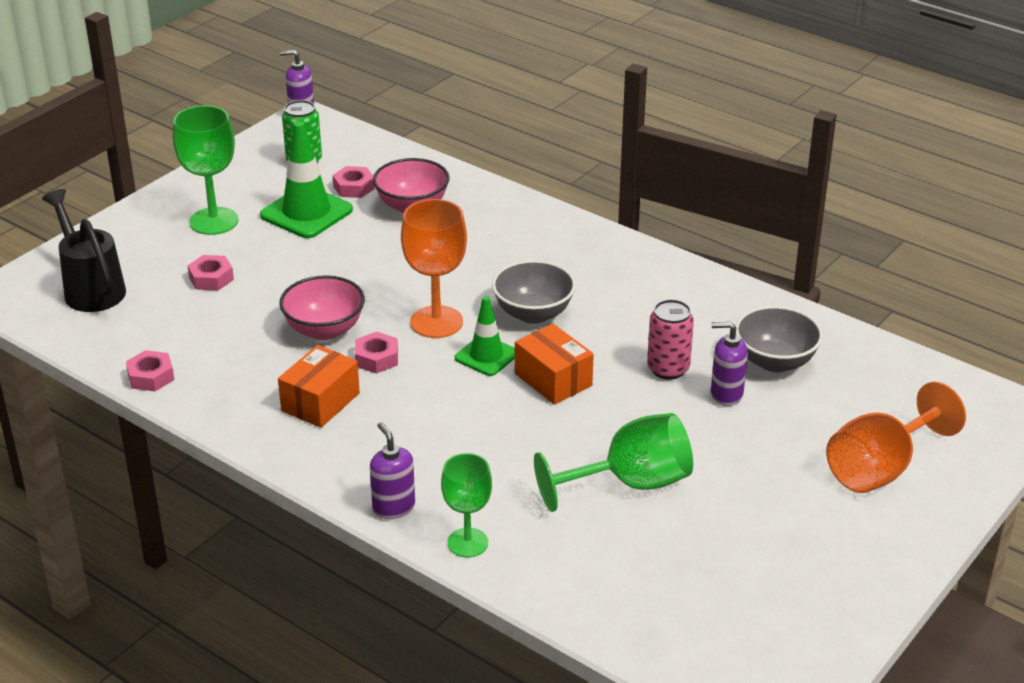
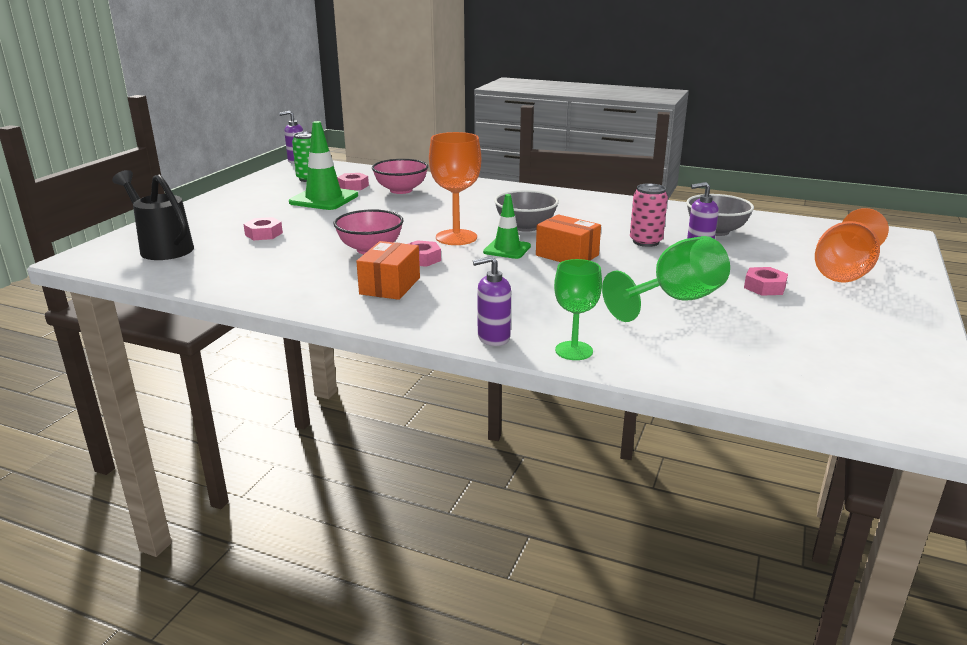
camera: 15 degrees left, 10 degrees down
pink nut [126,350,174,391] -> pink nut moved to [744,267,788,296]
green goblet [173,105,239,235] -> none
purple soap dispenser [370,422,415,519] -> purple soap dispenser turned 60 degrees counterclockwise [473,256,511,346]

